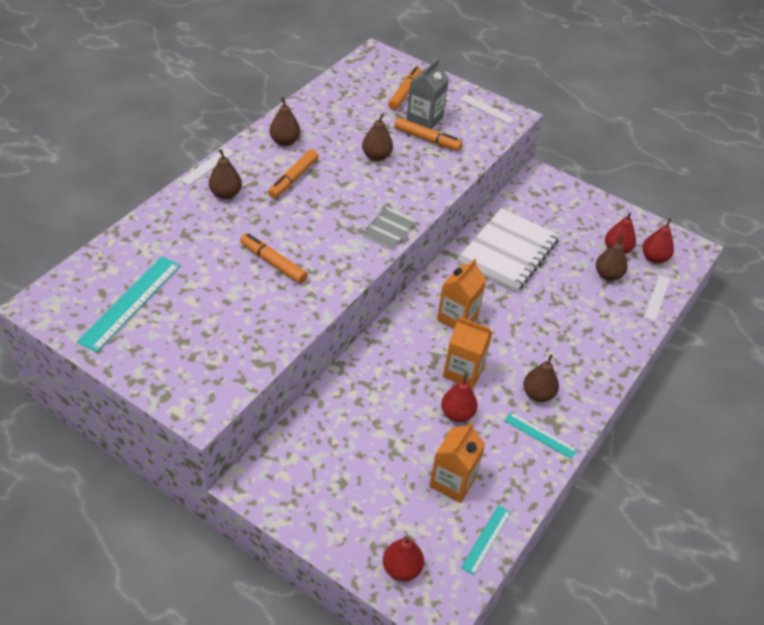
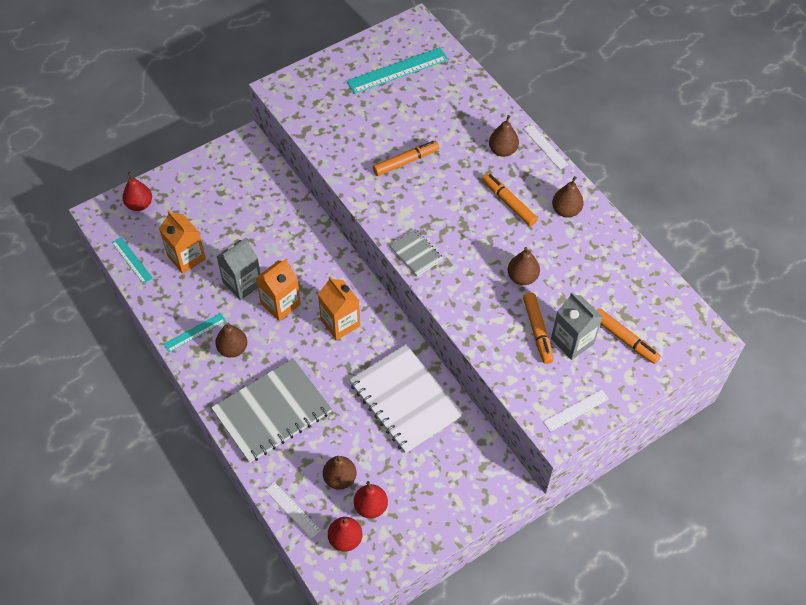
camera: 115 degrees right, 10 degrees up
turquoise ruler [77,256,181,352] -> turquoise ruler turned 75 degrees counterclockwise [346,47,448,94]
orange marker [394,118,462,151] -> orange marker turned 60 degrees counterclockwise [523,292,554,364]
red pear [441,374,478,422] -> grey carton [216,238,261,300]
none -> grey notebook [211,358,332,463]

